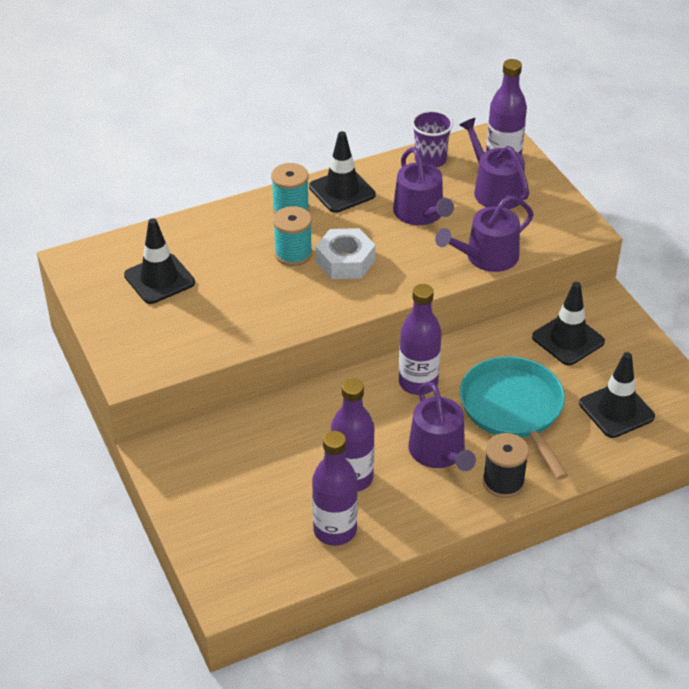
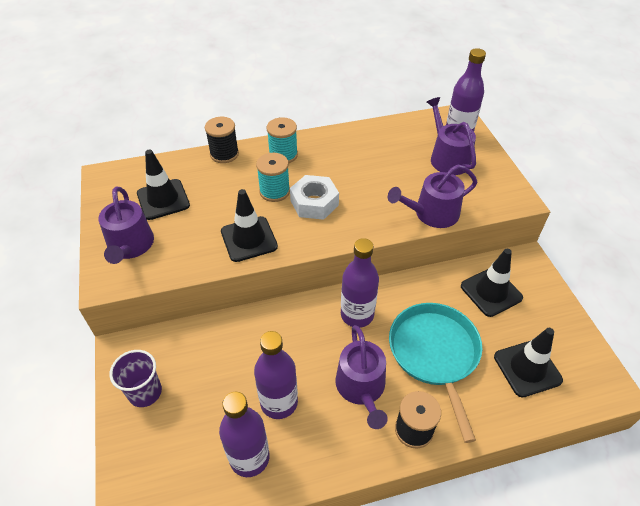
camera: 10 degrees right, 5 degrees up
black traffic cone [309,131,375,213] -> black traffic cone moved to [221,189,278,262]
purple watering can [393,147,454,225] -> purple watering can moved to [98,187,154,264]
purple cup [412,110,453,168] -> purple cup moved to [110,350,162,407]
none -> black spool [205,117,239,163]

